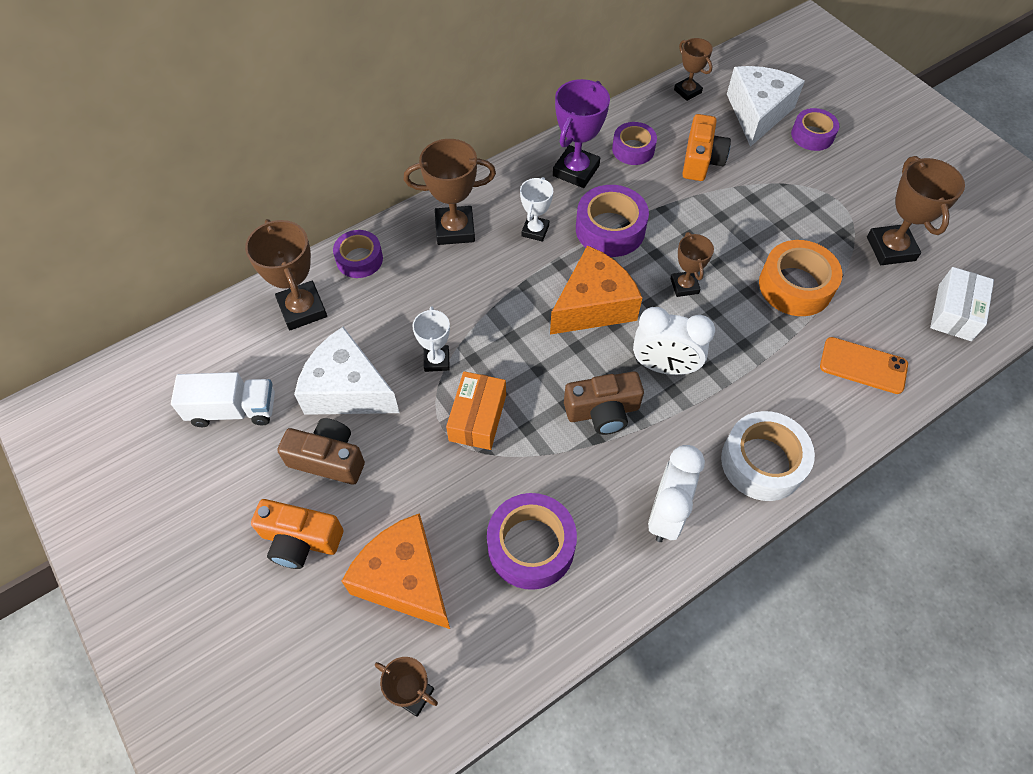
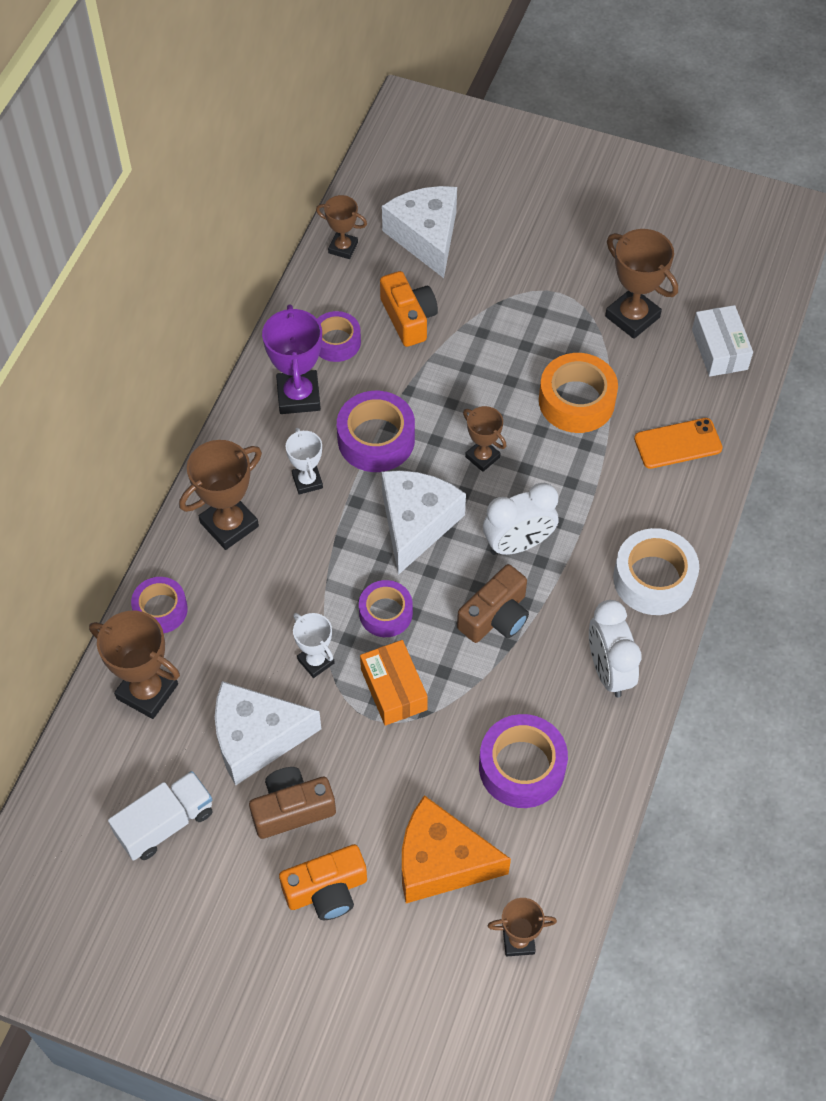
camera: 35 degrees left, 0 degrees up
orange cheese [550,245,642,335] -> white cheese [382,470,466,575]
purple tape [791,108,839,151] -> purple tape moved to [359,580,413,637]

